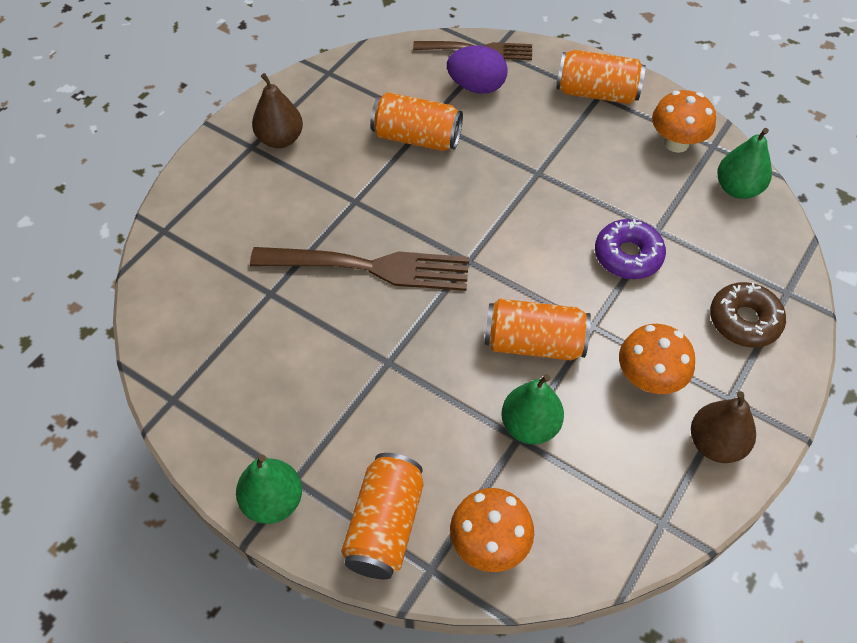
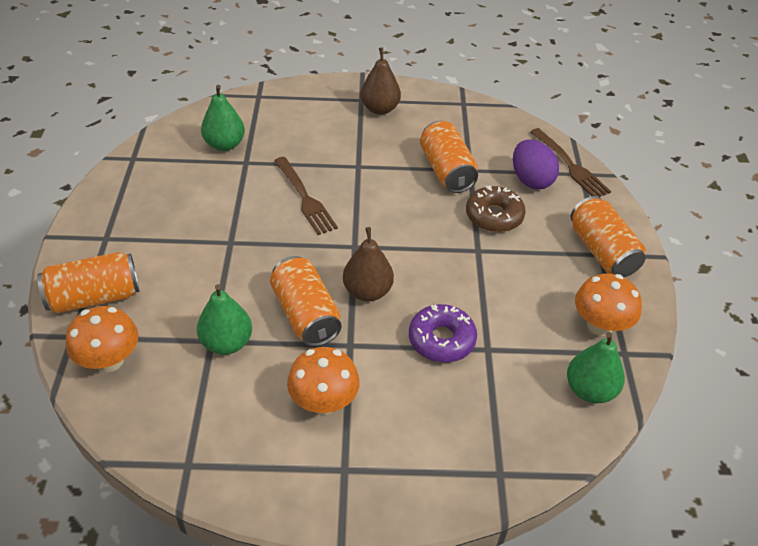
camera: 55 degrees right, 10 degrees down
green pear [236,455,302,524] -> green pear moved to [201,85,245,151]
brown fork [250,247,469,291] -> brown fork [274,157,338,235], size x0.65
brown pear [691,391,756,463] -> brown pear moved to [343,227,394,301]
brown donut [710,282,786,348] -> brown donut moved to [466,186,526,232]

